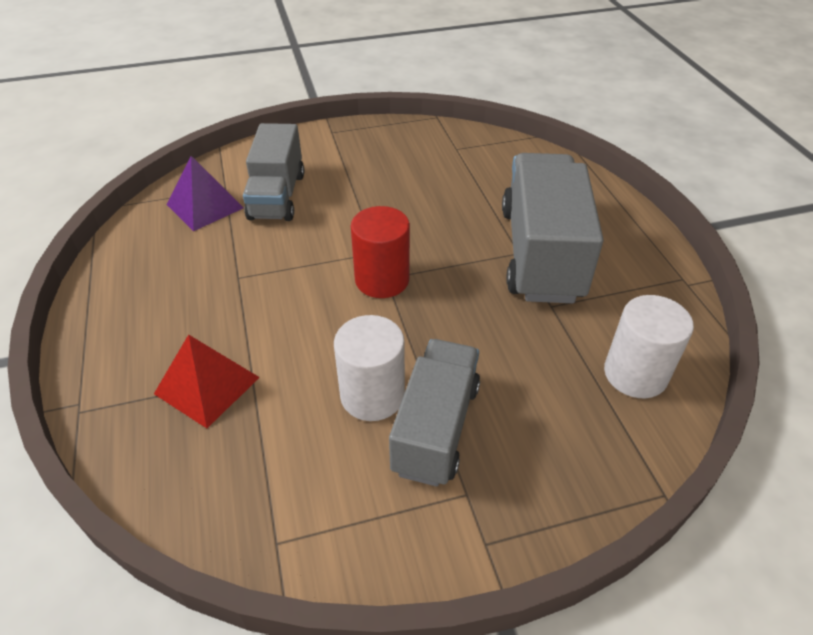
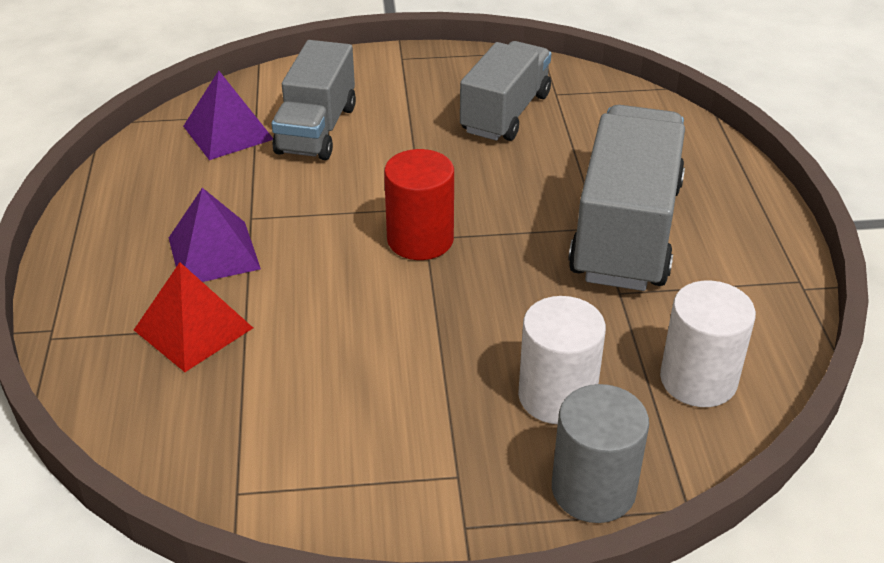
camera: 10 degrees right, 5 degrees down
white cylinder [334,315,405,421] -> white cylinder moved to [518,296,606,424]
grey truck [389,339,480,487] -> grey truck moved to [460,41,551,141]
none -> purple pyramid [169,188,261,282]
none -> grey cylinder [552,384,649,523]

